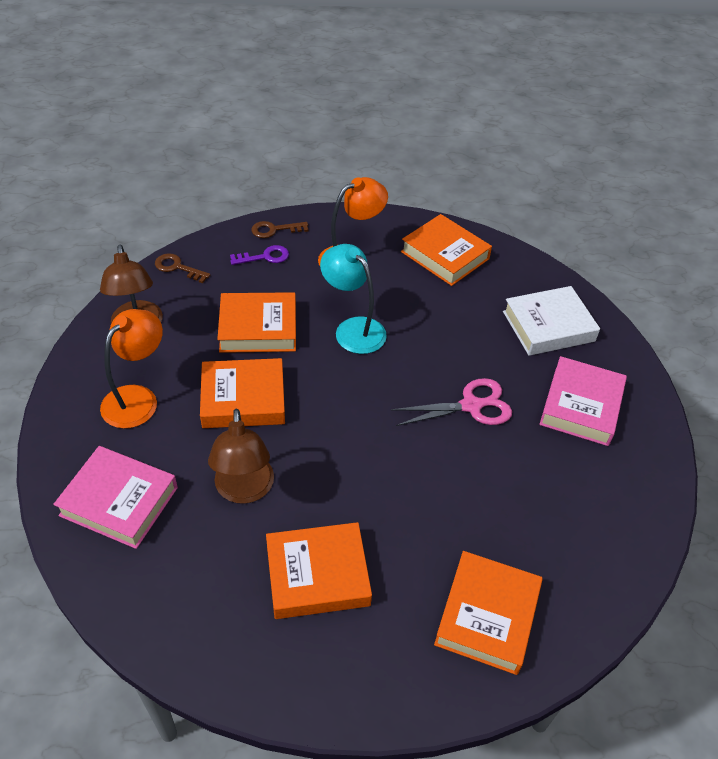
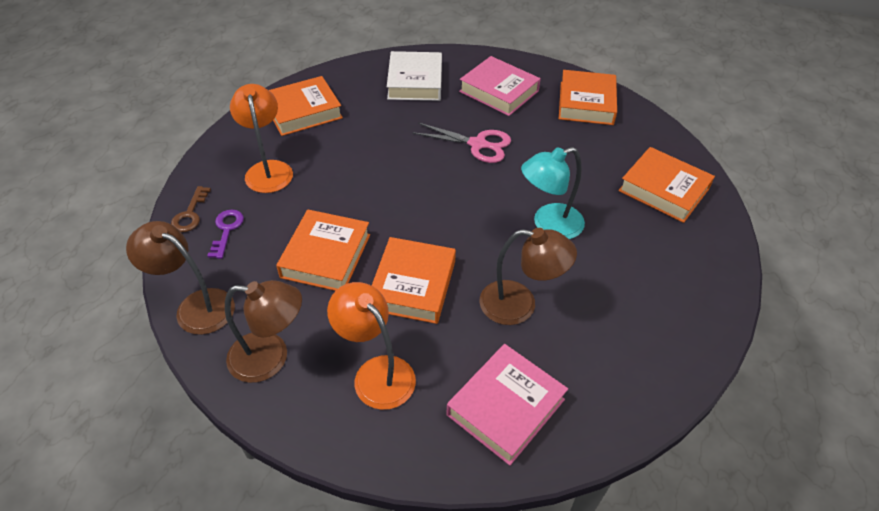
camera: 70 degrees left, 0 degrees up
brown key [155,253,210,283] -> brown lamp [126,221,235,335]
orange book [266,522,372,619] -> orange book moved to [559,70,617,125]
turquoise lamp [320,244,387,354] -> turquoise lamp moved to [521,147,585,239]
pink scissors [391,378,512,426] -> pink scissors turned 105 degrees clockwise [412,123,511,163]

